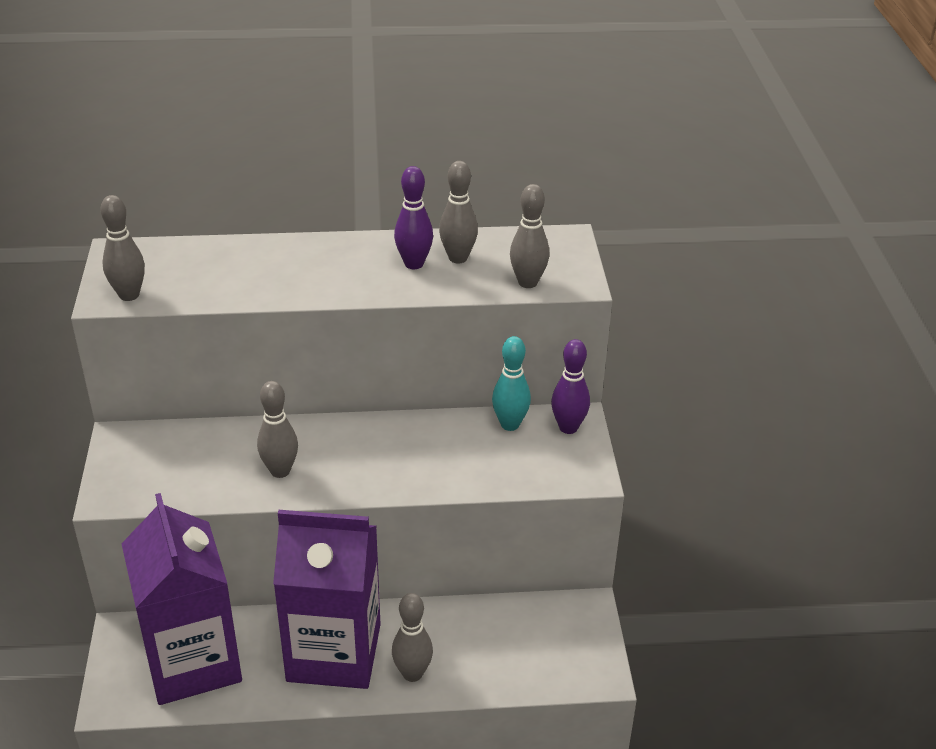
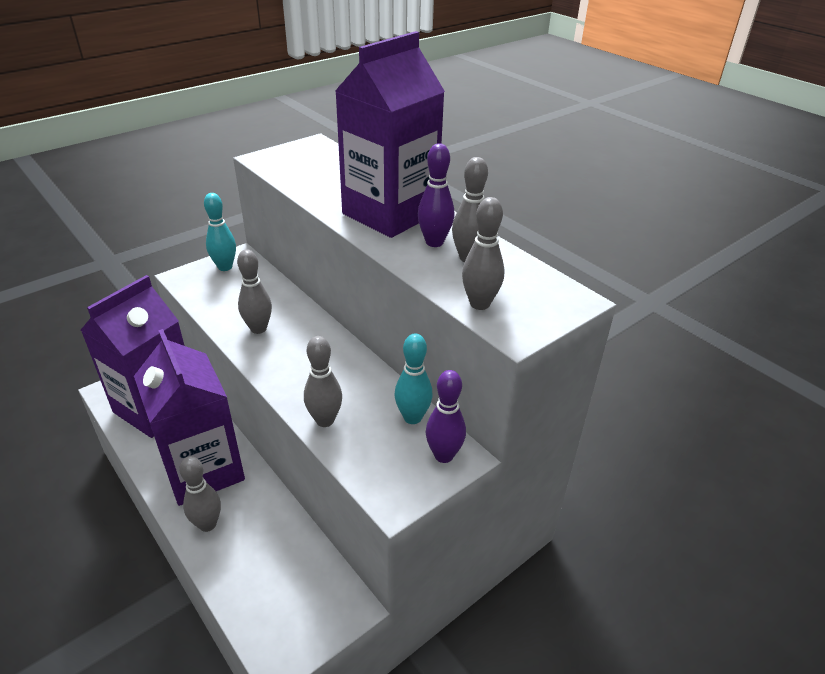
camera: 55 degrees right, 0 degrees up
grey bowling pin [100,195,145,301] -> grey bowling pin moved to [304,336,342,427]
none -> turquoise bowling pin [204,193,236,271]
none -> purple carton [335,31,445,238]

